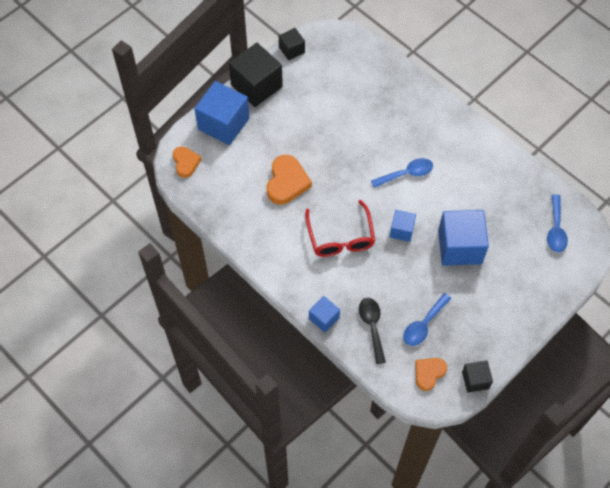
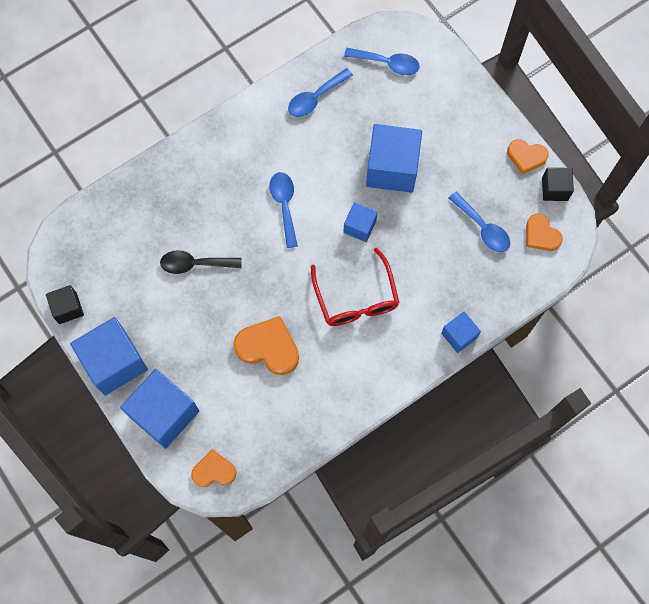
camera: 80 degrees left, 10 degrees up
black cube [229,43,283,107] -> blue cube [70,317,148,396]
red glasses [305,200,375,257] -> red glasses turned 75 degrees clockwise [311,247,400,326]
black spoon [359,298,386,364] -> black spoon moved to [160,250,242,274]
none -> blue spoon [288,68,353,117]
none -> orange heart [507,139,549,174]

